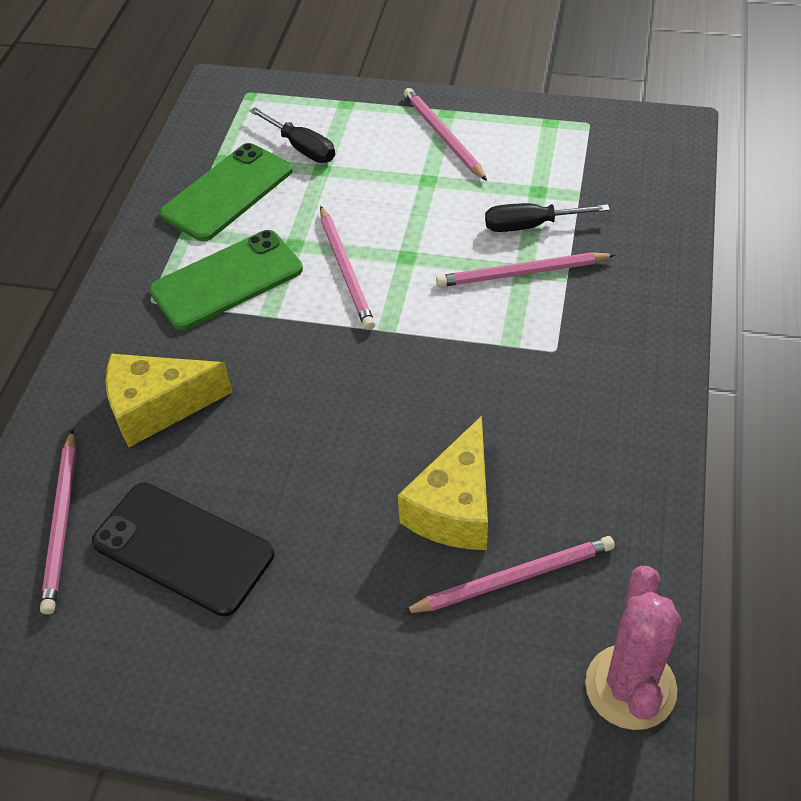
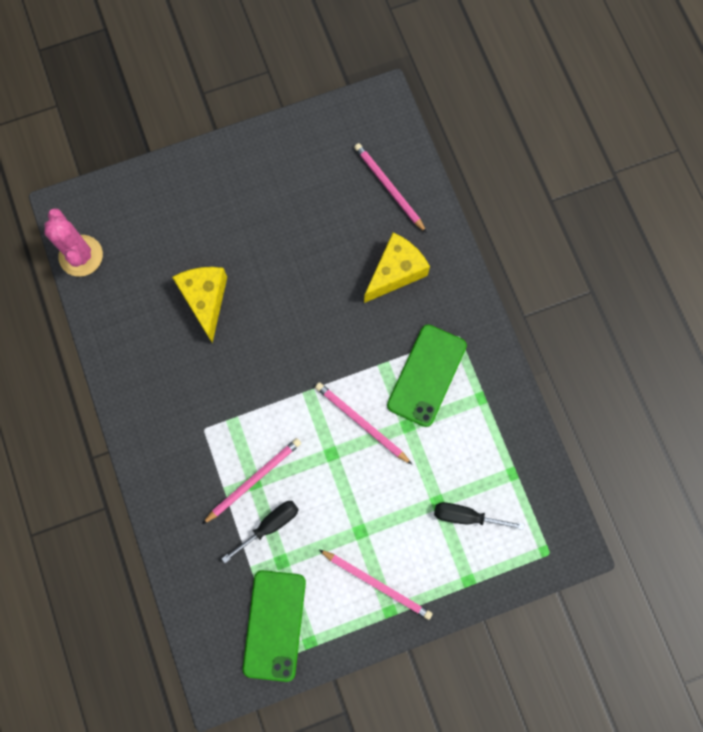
camera: 145 degrees right, 25 degrees up
black phone [92,483,274,617] -> none
green phone [160,143,292,241] -> green phone moved to [243,570,306,682]
pink pencil [402,536,615,613] -> none

